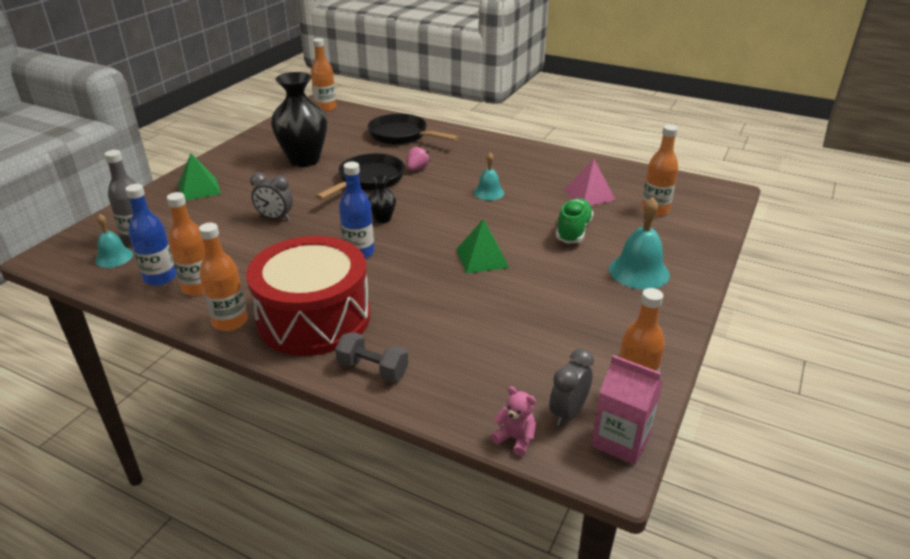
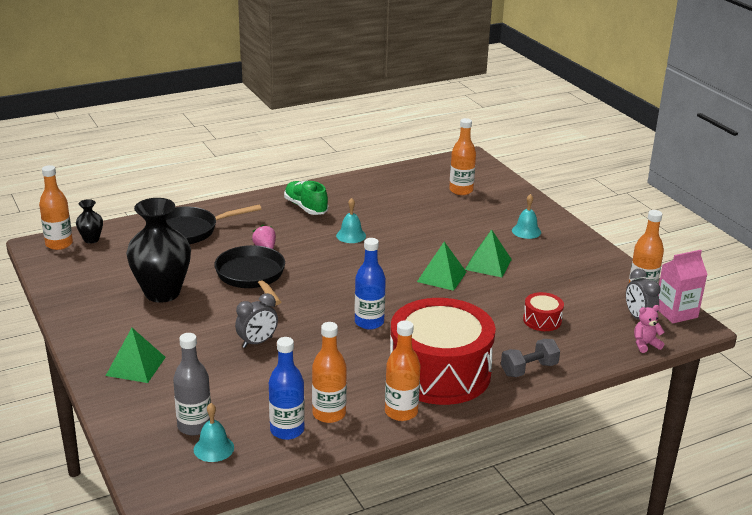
camera: 55 degrees left, 5 degrees down
black vase [368,175,396,223] -> black vase moved to [76,199,103,244]
green shoe [556,198,594,244] -> green shoe moved to [284,180,328,215]
pink pyramid [564,159,616,206] -> none
turquoise bell [609,197,670,290] -> turquoise bell [512,194,541,239], size x0.61
none -> green pyramid [465,229,512,277]
none -> red drum [523,292,564,331]

